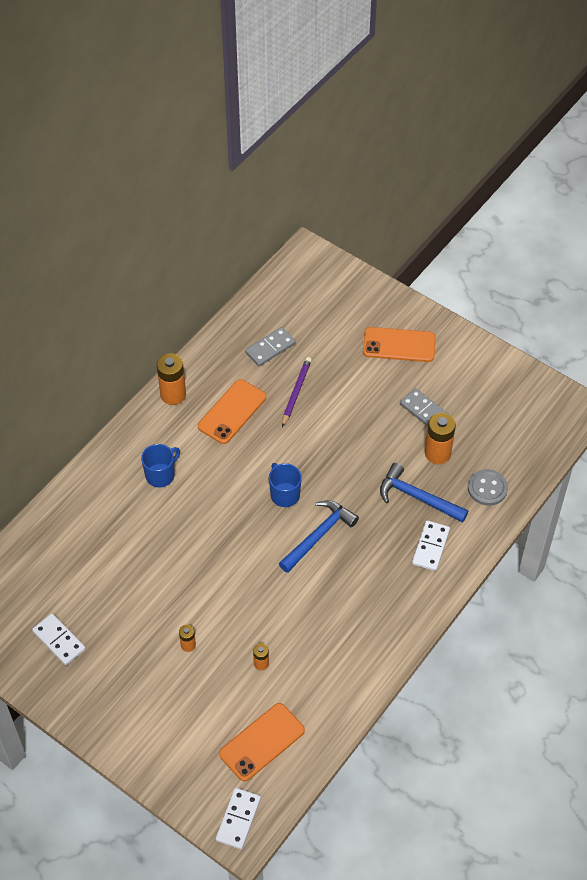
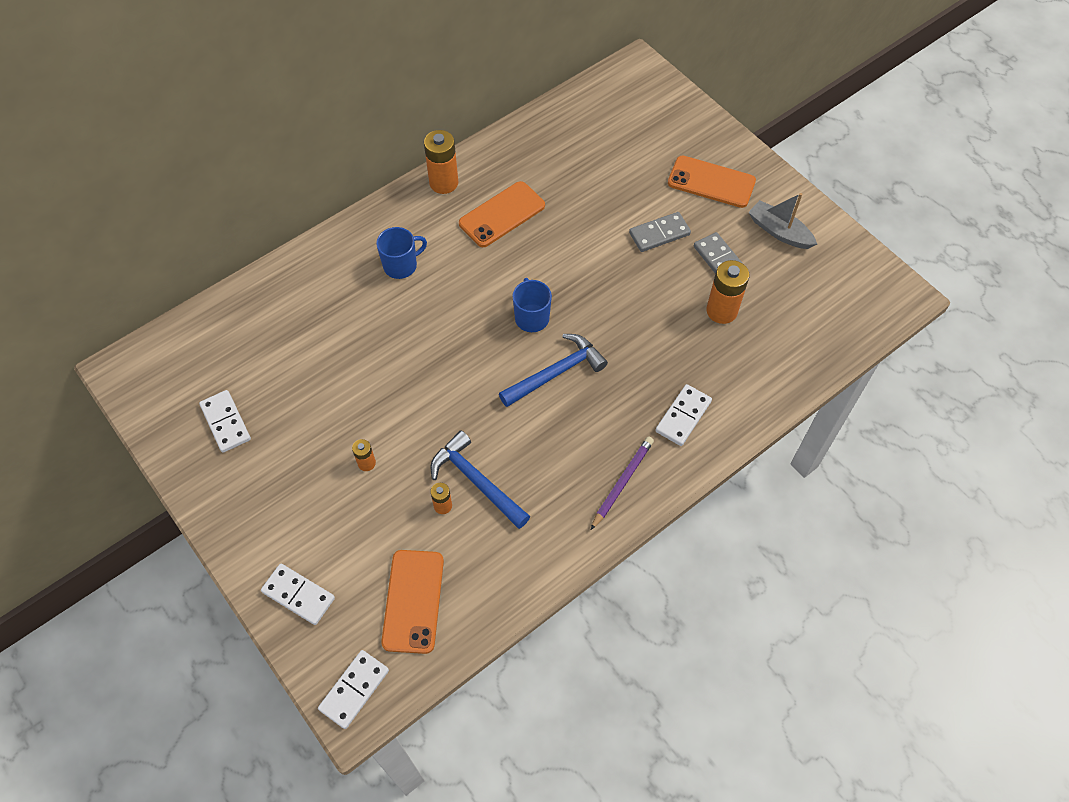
camera: 15 degrees right, 5 degrees up
orange phone [219,703,305,781] -> orange phone turned 60 degrees counterclockwise [381,550,444,654]
grey domino [245,327,295,366] -> grey domino moved to [629,212,691,252]
purple pencil [282,357,312,427] -> purple pencil moved to [591,437,654,530]
blue hammer [380,463,468,523] -> blue hammer moved to [430,430,530,529]
grey button [468,469,508,506] -> none
none -> white domino [261,564,335,625]
none -> grey boat [748,193,817,249]

